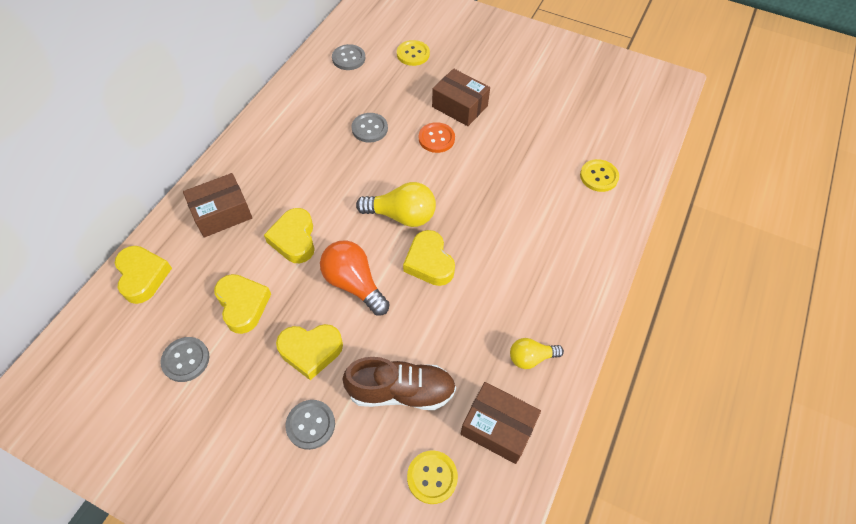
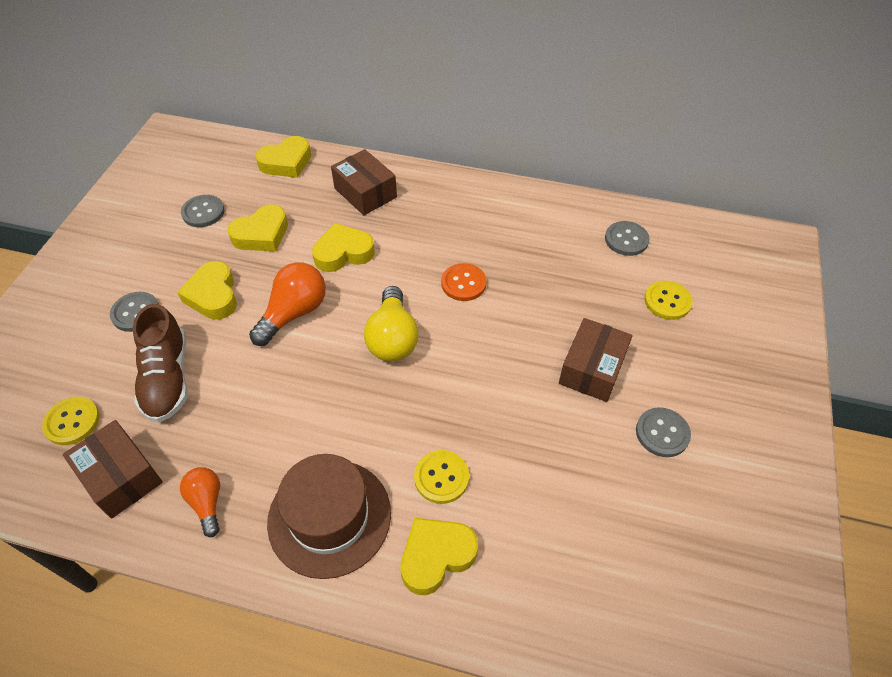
camera: 80 degrees right, 5 degrees down
grey button [351,113,388,143] -> grey button moved to [636,407,691,457]
yellow heart [403,230,455,286] -> yellow heart moved to [400,518,478,595]
orange button [419,122,455,153] -> orange button moved to [441,263,487,301]
brown box [461,382,541,464] -> brown box turned 60 degrees counterclockwise [63,420,163,519]
yellow light bulb [510,338,564,369] -> orange light bulb [180,467,220,537]
yellow button [580,159,619,192] -> yellow button moved to [414,450,469,504]
none -> brown hat [267,454,391,579]

